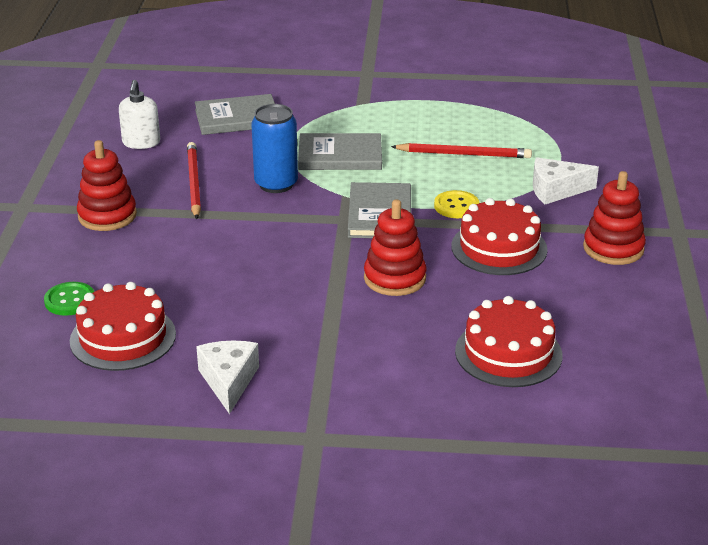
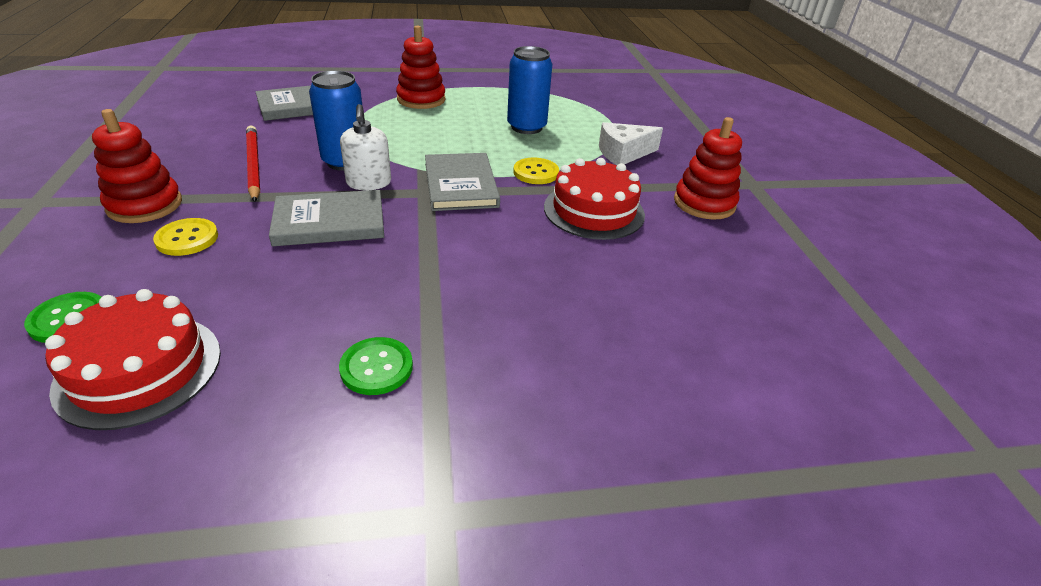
camera: 15 degrees left, 5 degrees up
white soap dispenser [119,80,160,149] -> white soap dispenser moved to [340,104,391,190]
white cheese [196,341,259,414] -> none
grey book [298,133,382,170] -> grey book moved to [269,190,384,246]
red stacking toy [364,199,426,296] -> red stacking toy moved to [396,25,445,109]
red pencil [391,143,532,158] -> blue can [507,46,552,134]
red cake [455,296,562,387] -> none
none -> yellow button [153,218,218,256]
none -> green button [339,337,413,395]

